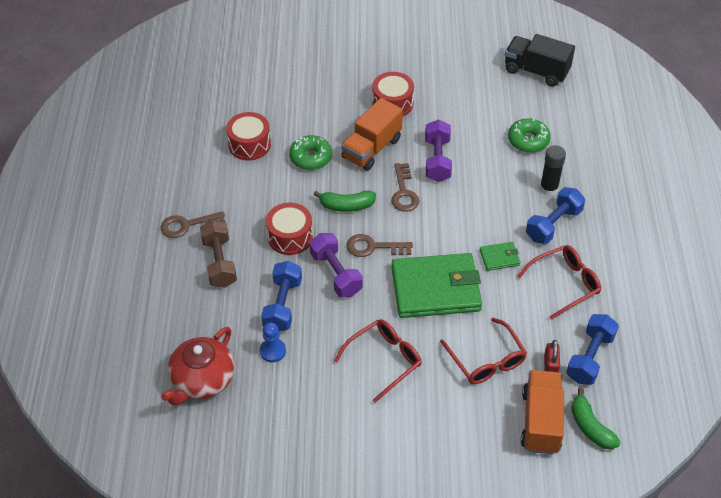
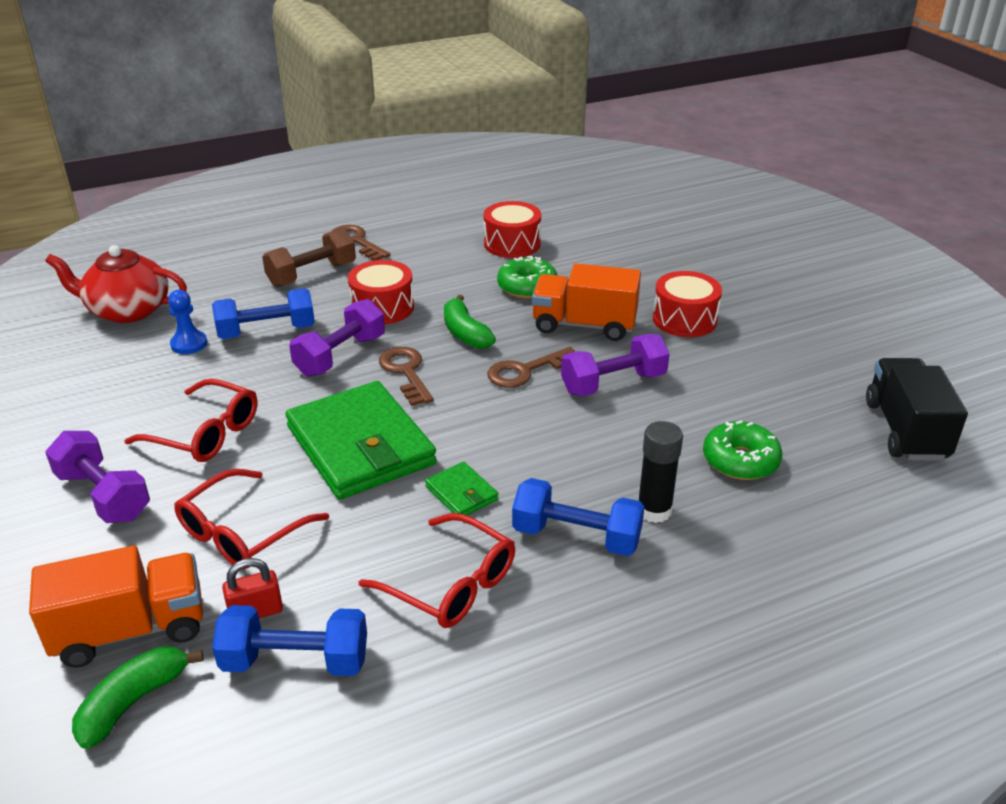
camera: 65 degrees right, 15 degrees down
none -> purple dumbbell [45,431,150,523]

